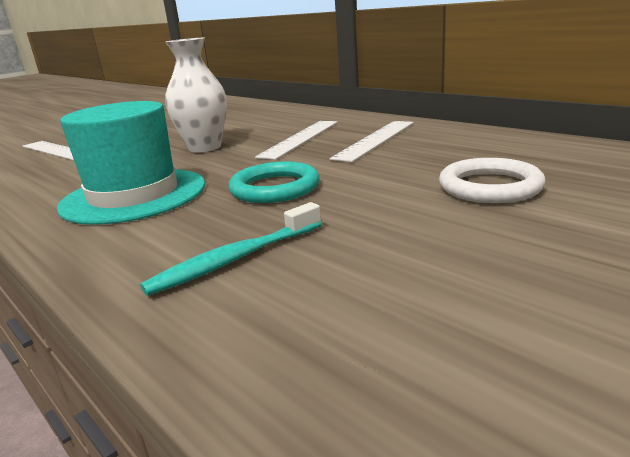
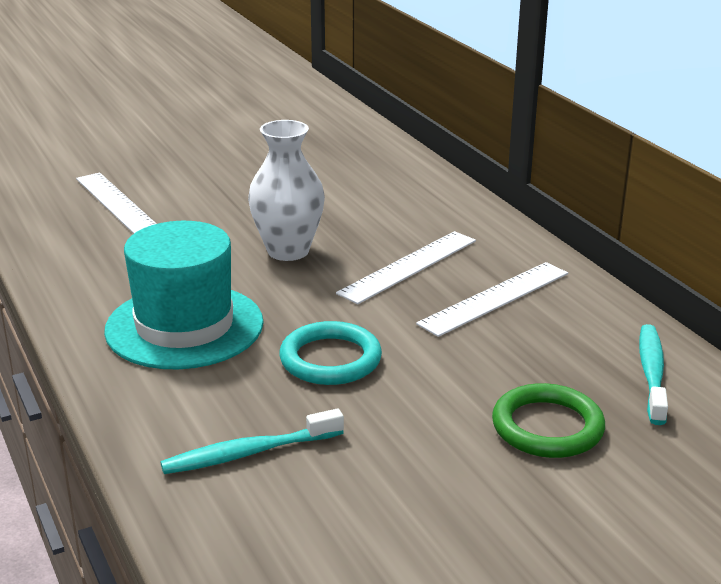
camera: 15 degrees right, 5 degrees up
white ring [439,158,546,203] -> green ring [492,383,605,458]
none -> turquoise toothbrush [639,324,668,425]

